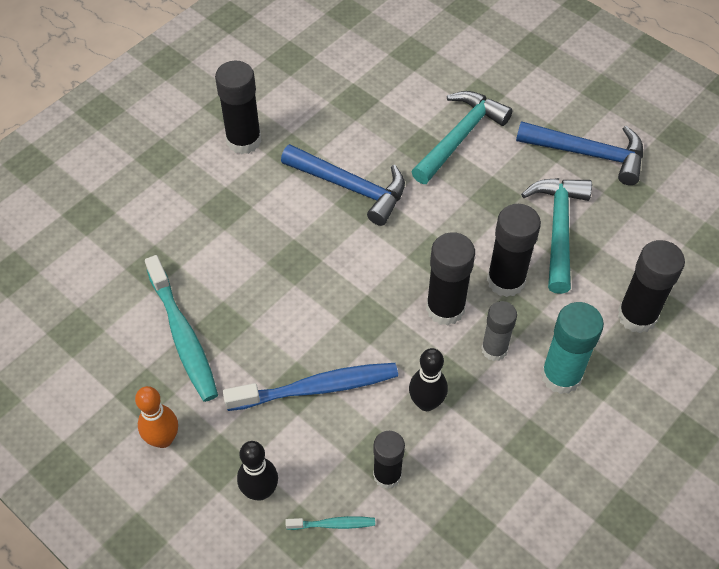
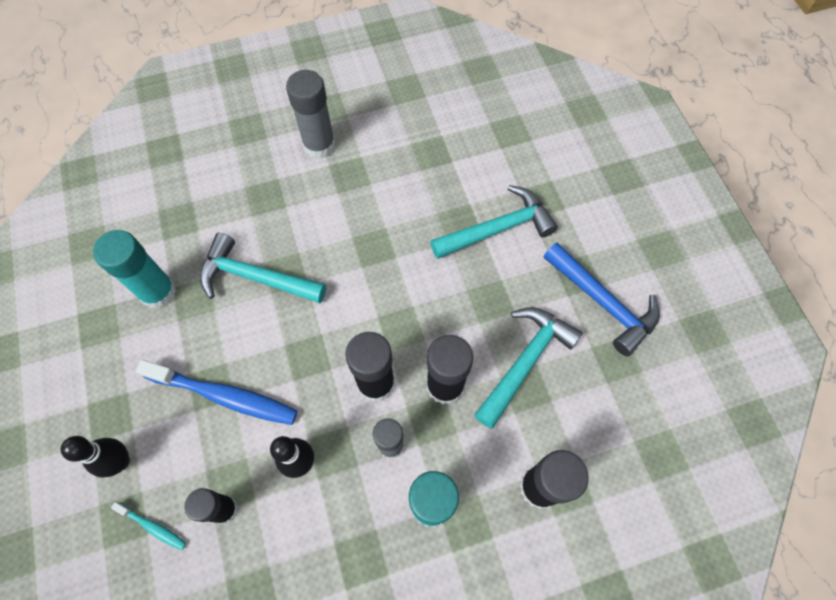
camera: 30 degrees right, 10 degrees up
orange bowling pin [135,386,178,448] -> none
turquoise toothbrush [145,255,218,402] -> turquoise glue stick [93,230,177,309]
black glue stick [215,61,262,154] -> grey glue stick [286,70,336,159]
blue hammer [281,144,405,226] -> none
none -> turquoise hammer [200,233,326,303]

